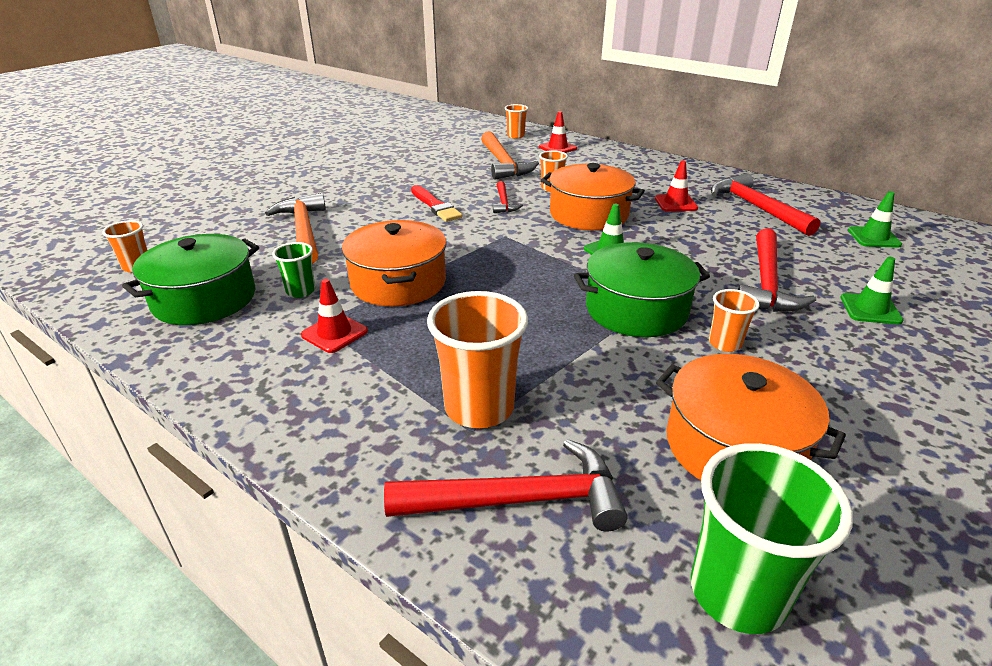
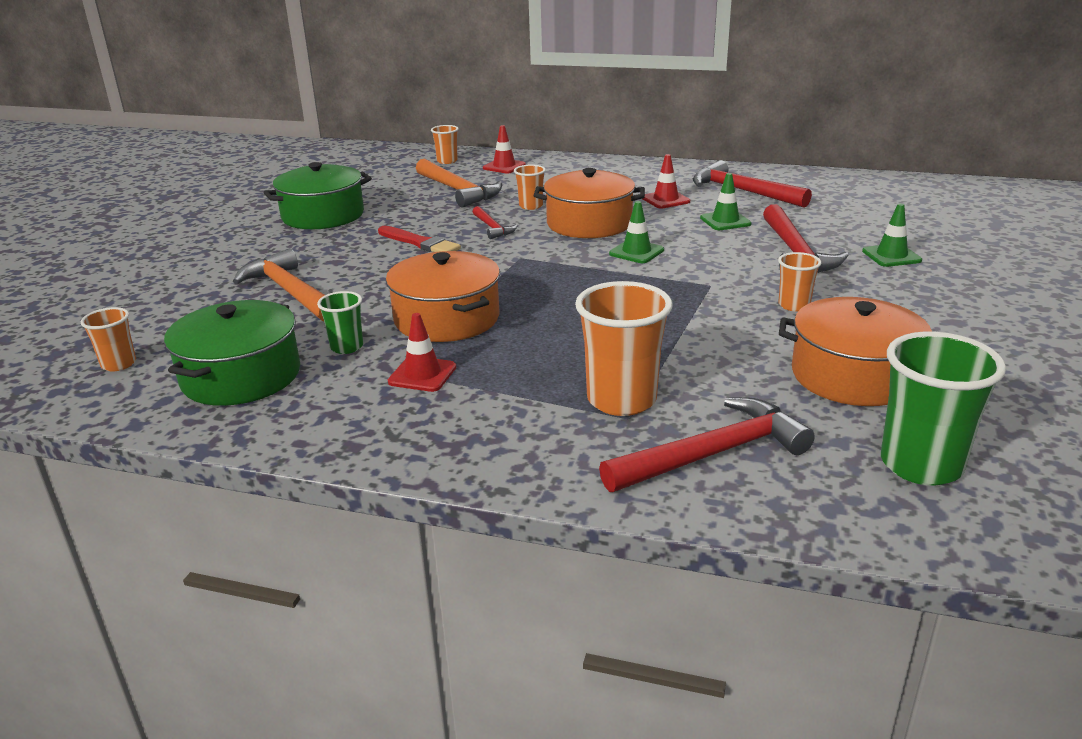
camera: 20 degrees left, 5 degrees down
green pot [574,242,710,337] -> green pot moved to [263,162,372,229]
green traffic cone [848,191,902,248] -> green traffic cone moved to [700,173,752,230]

